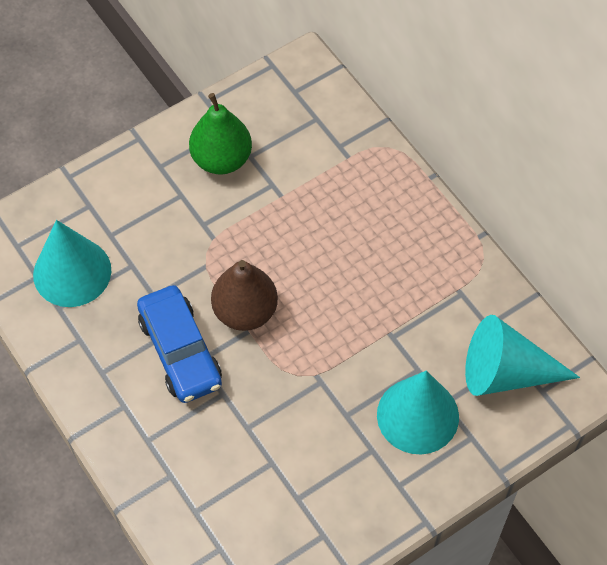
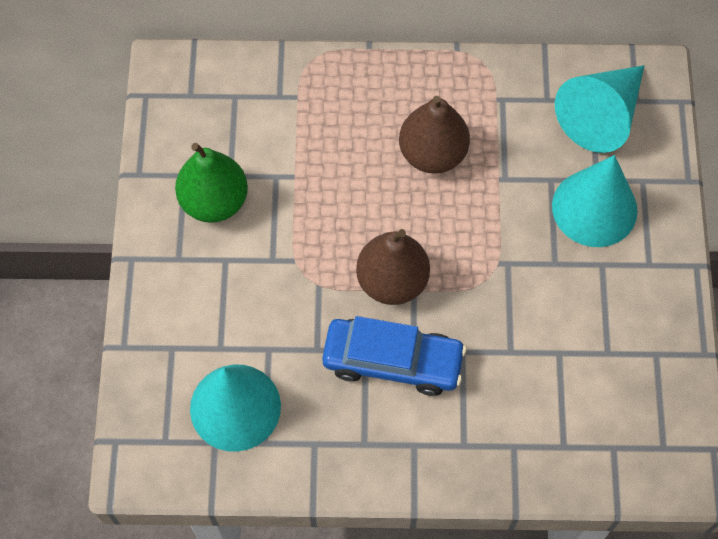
camera: 55 degrees left, 5 degrees up
none -> brown pear [399,96,470,174]

